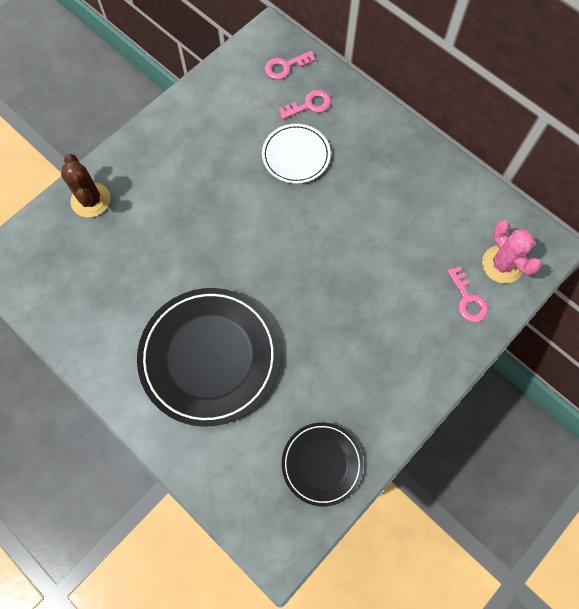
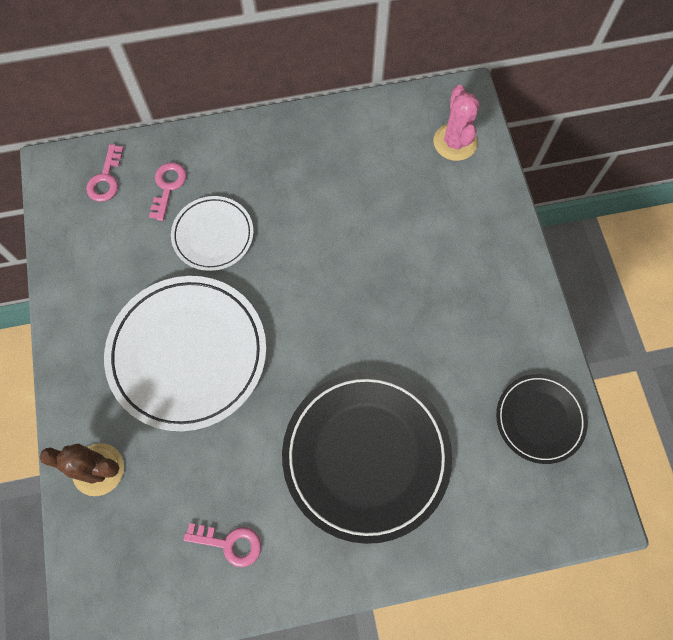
camera: 55 degrees left, 0 degrees up
pink key [447,266,488,322] -> pink key moved to [183,523,261,567]
pink cactus [482,220,541,283] -> pink cactus turned 75 degrees clockwise [434,85,479,161]
none -> white plate [104,276,266,431]

